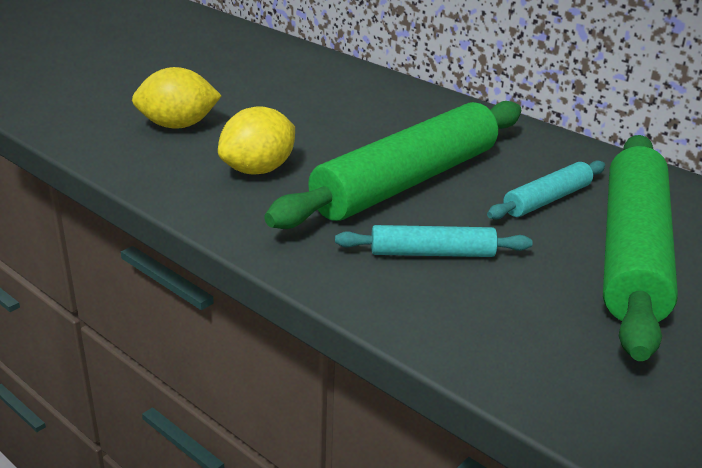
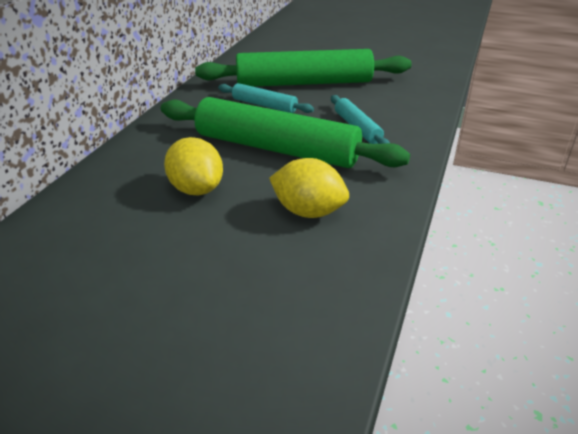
camera: 110 degrees left, 5 degrees up
yellow lemon [132,67,222,129] -> yellow lemon moved to [164,137,223,196]

